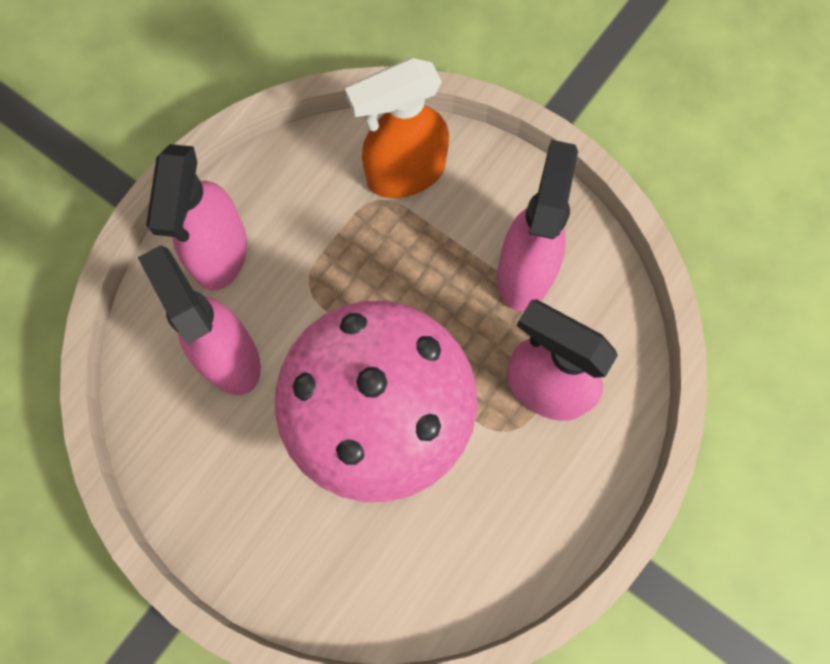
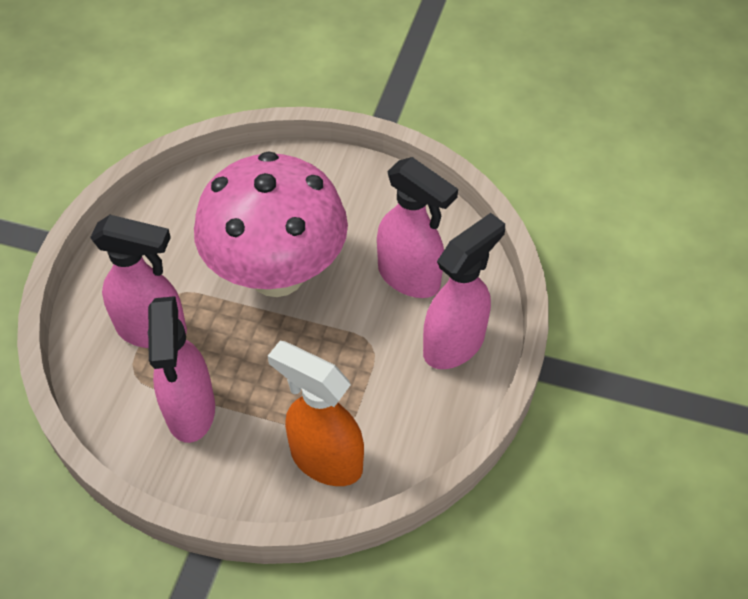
camera: 160 degrees right, 20 degrees down
pink spray bottle [146,144,247,291] -> pink spray bottle turned 60 degrees clockwise [423,213,505,369]
orange spray bottle [345,58,449,198] -> orange spray bottle turned 105 degrees counterclockwise [268,341,364,486]

